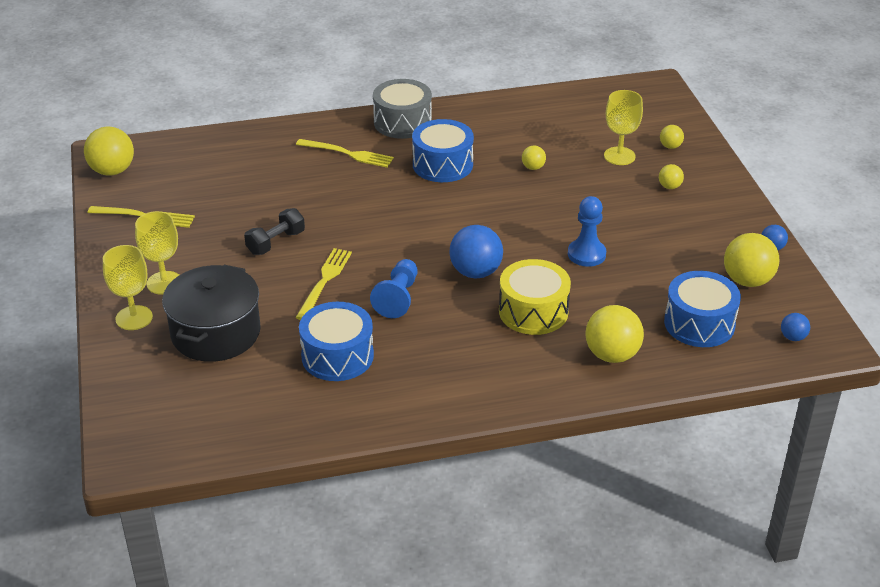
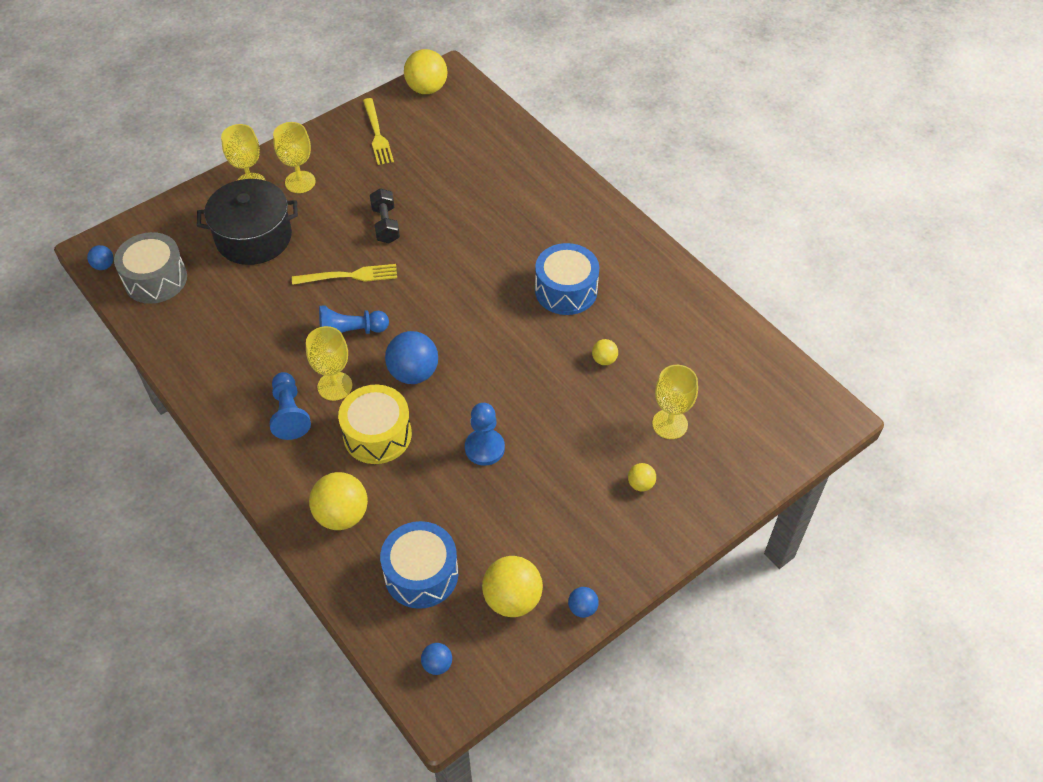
camera: 65 degrees right, 15 degrees up
black dumbbell [244,208,305,255] -> black dumbbell turned 60 degrees clockwise [370,188,400,243]
yellow fork [296,139,394,168] -> none
blue drum [299,302,374,381] -> none
grey drum [373,79,432,139] -> grey drum moved to [114,232,187,304]
yellow ball [660,125,684,149] -> none
none -> blue ball [87,245,114,270]
none -> blue pawn [270,372,311,440]
none -> yellow goblet [306,326,352,401]

